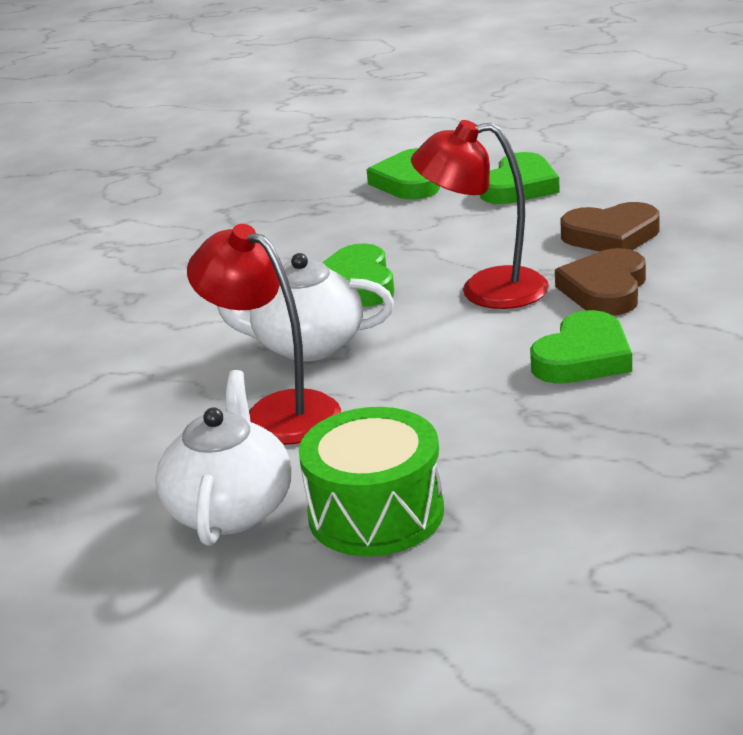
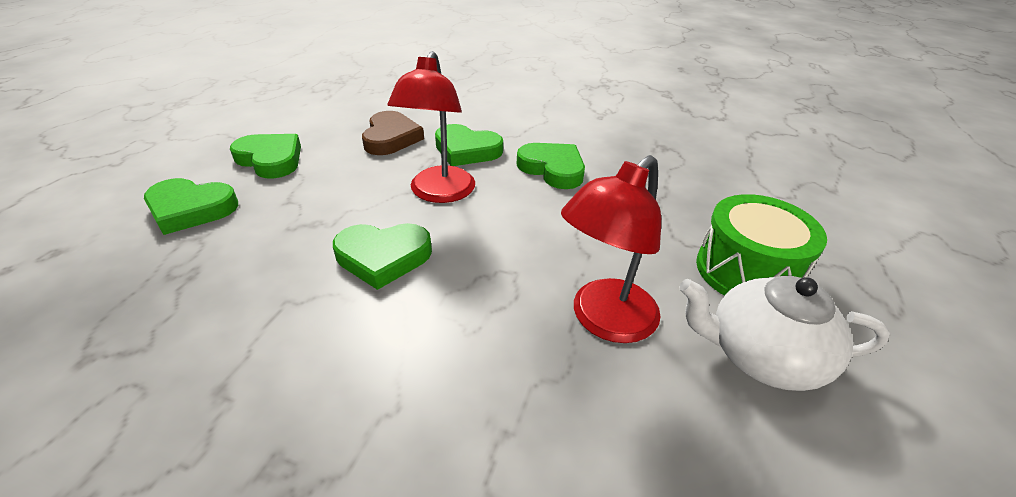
camera: 90 degrees left, 10 degrees up
white teapot [217,253,394,361] -> none
brown heart [555,248,646,316] -> green heart [435,124,503,166]

